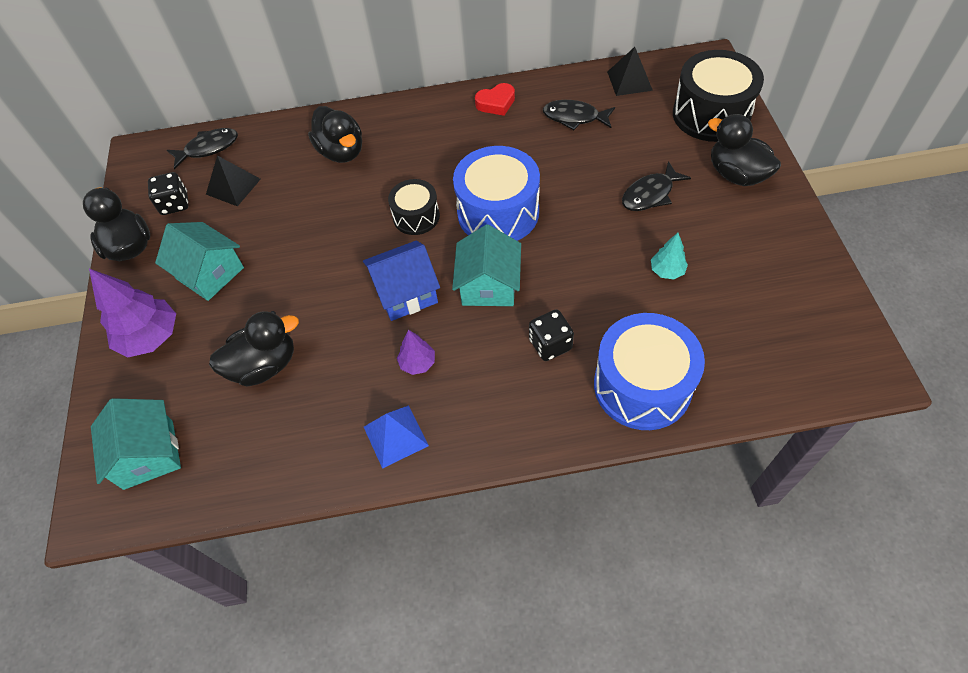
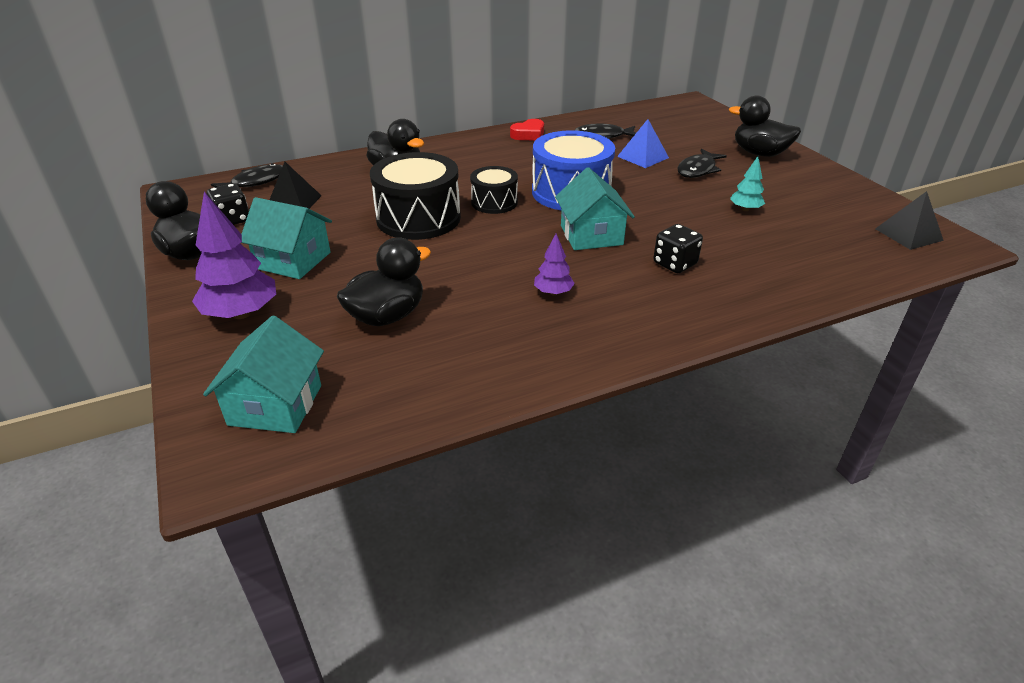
camera: 20 degrees left, 20 degrees down
turquoise house [91,398,181,490] -> turquoise house turned 45 degrees clockwise [203,316,324,433]
blue house [363,241,440,321] -> none
blue pyramid [364,405,429,469] -> blue pyramid moved to [617,119,669,168]
blue drum [594,313,705,430] -> none
black pyramid [607,47,653,96] -> black pyramid moved to [875,191,944,250]
black drum [673,50,764,142] -> black drum moved to [370,152,461,240]

